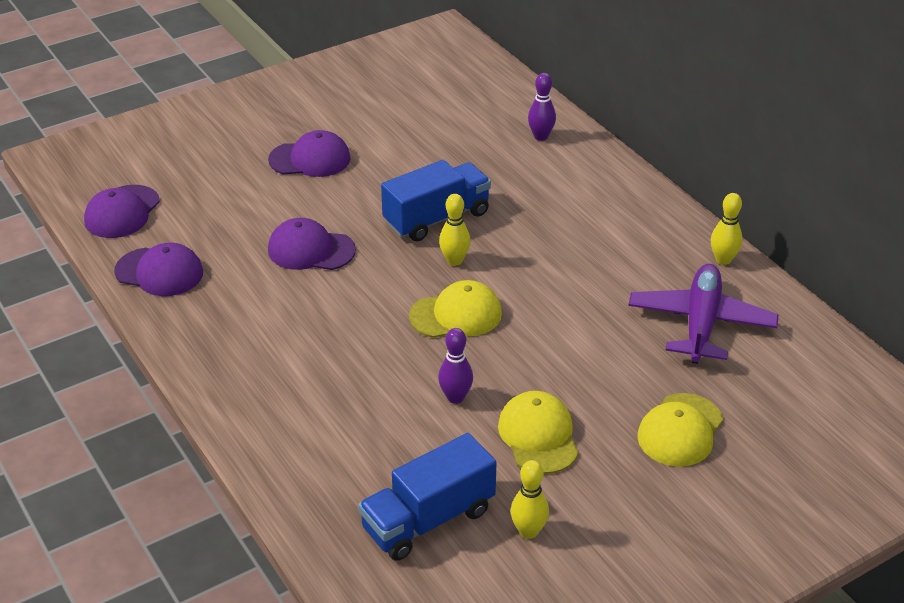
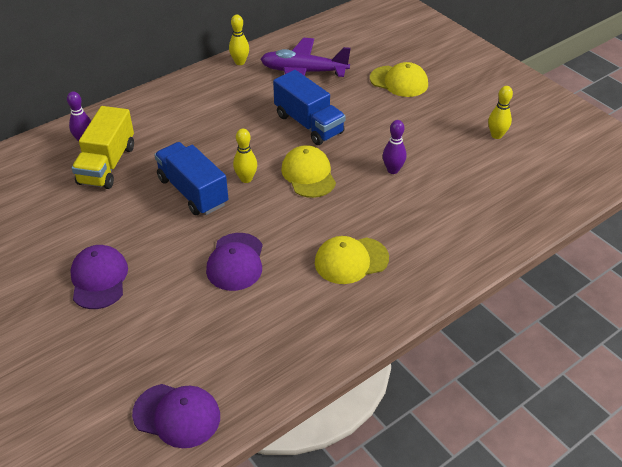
camera: 95 degrees left, 5 degrees up
purple cap [114,243,203,296] -> none
blue truck [358,433,497,561] -> blue truck moved to [273,70,346,145]
yellow cap [498,391,579,474] -> yellow cap moved to [315,236,389,284]
none -> yellow truck [72,106,134,189]

